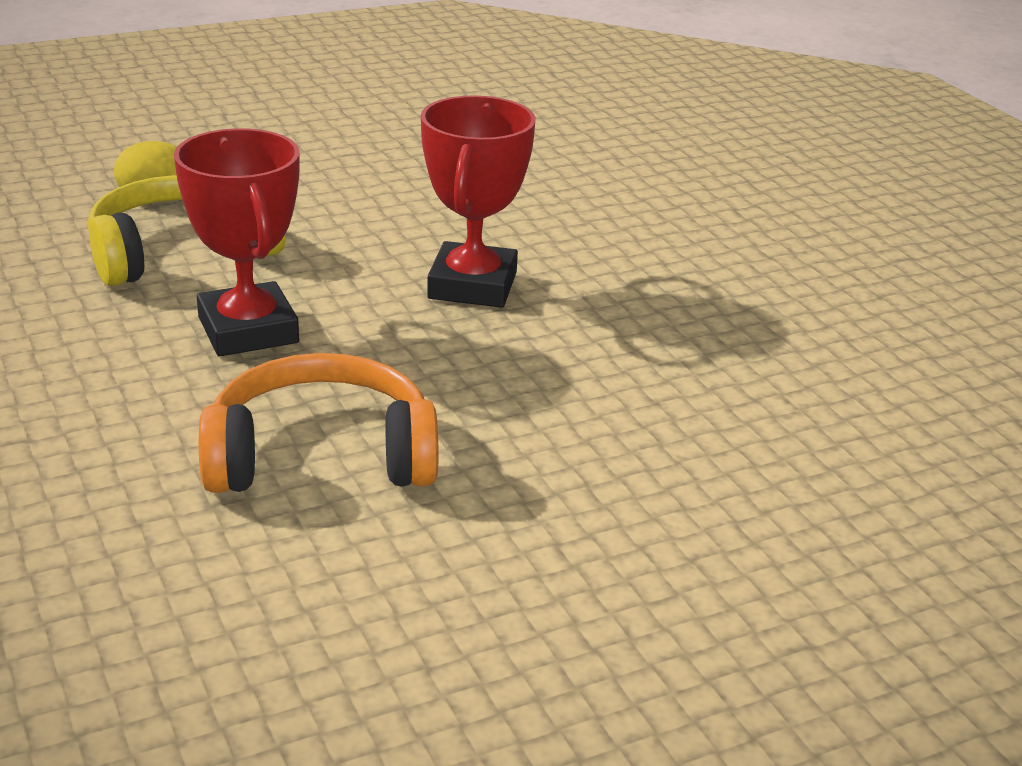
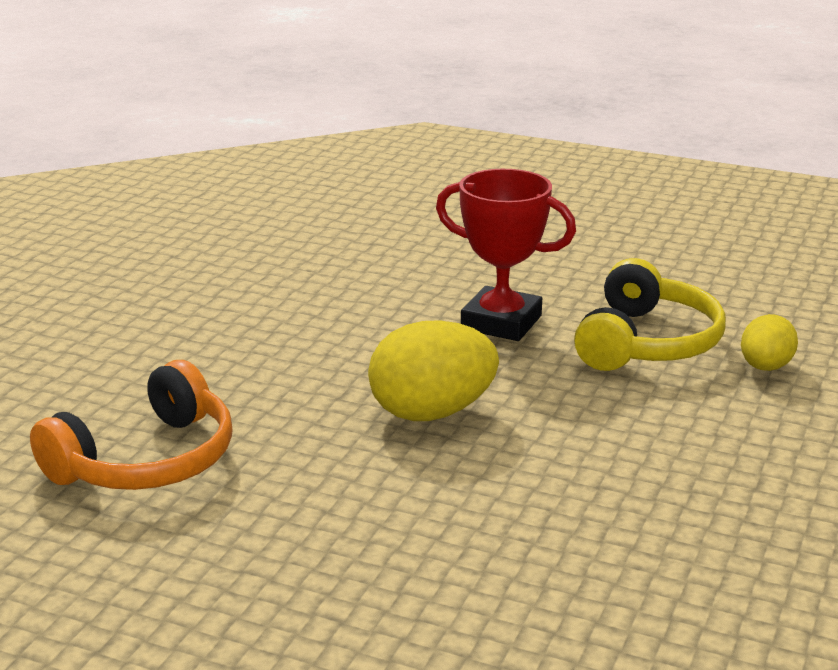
camera: 140 degrees right, 5 degrees down
orange headphones [199,353,438,493] -> orange headphones moved to [30,360,233,490]
red trophy [421,96,536,308] -> yellow egg [368,320,499,421]

